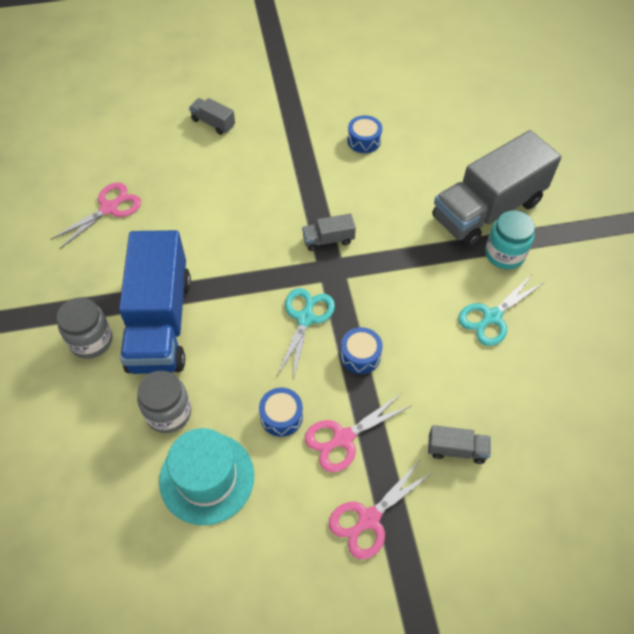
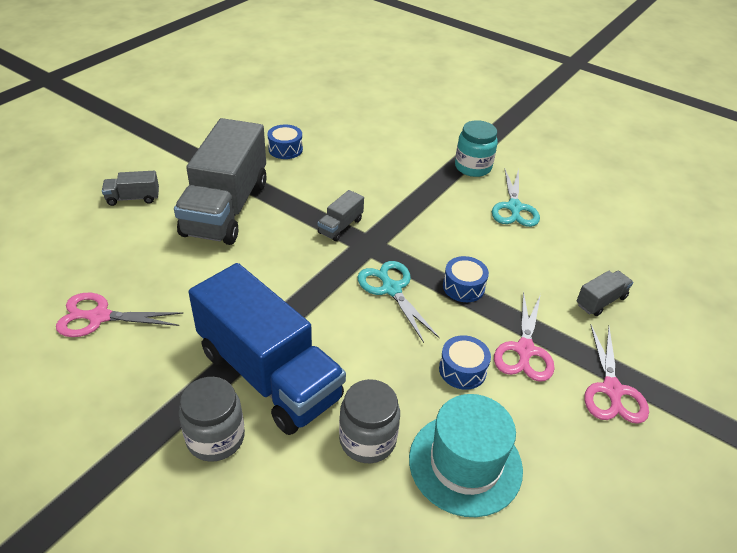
camera: 45 degrees left, 15 degrees down
pink scissors [51,183,141,249] -> pink scissors turned 90 degrees counterclockwise [56,293,183,337]
grey truck [432,130,561,247] -> grey truck moved to [174,118,266,245]

